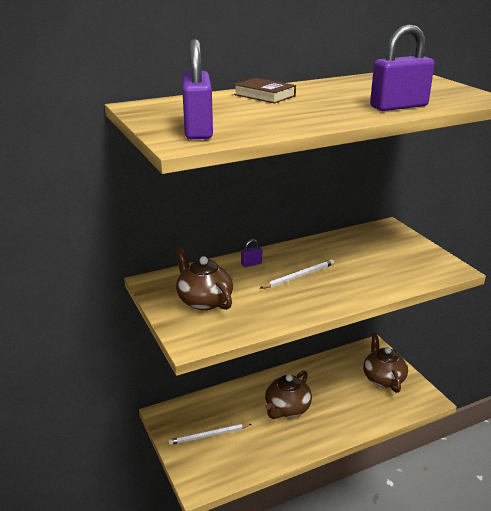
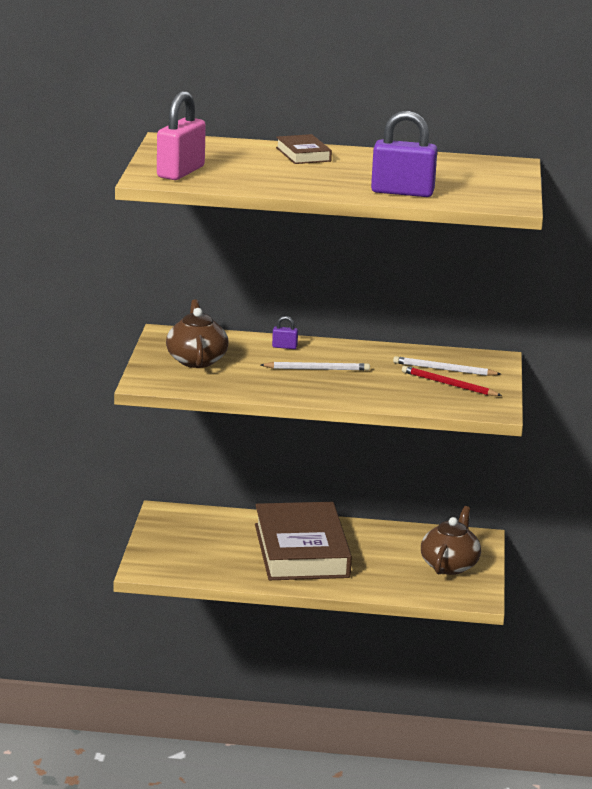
camera: 30 degrees right, 5 degrees down
white pencil [168,424,252,445] -> white pencil moved to [393,356,501,376]
purple padlock [182,39,213,139] -> pink padlock [157,91,206,180]
brown teapot [265,371,312,419] -> brown book [255,502,352,580]
none -> red pencil [402,366,502,396]

